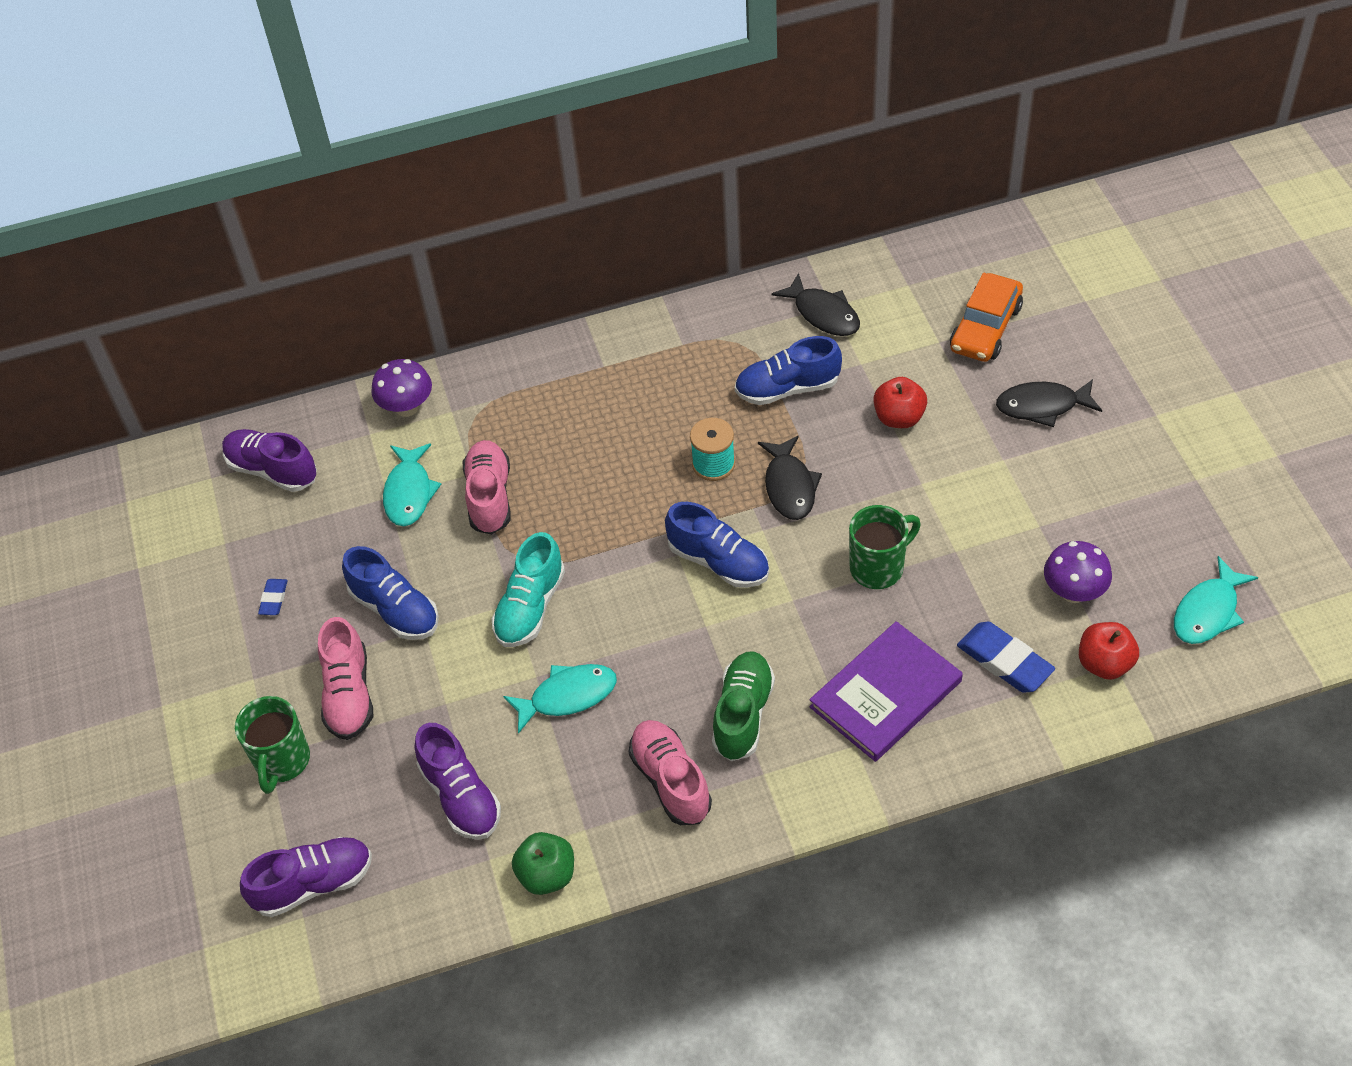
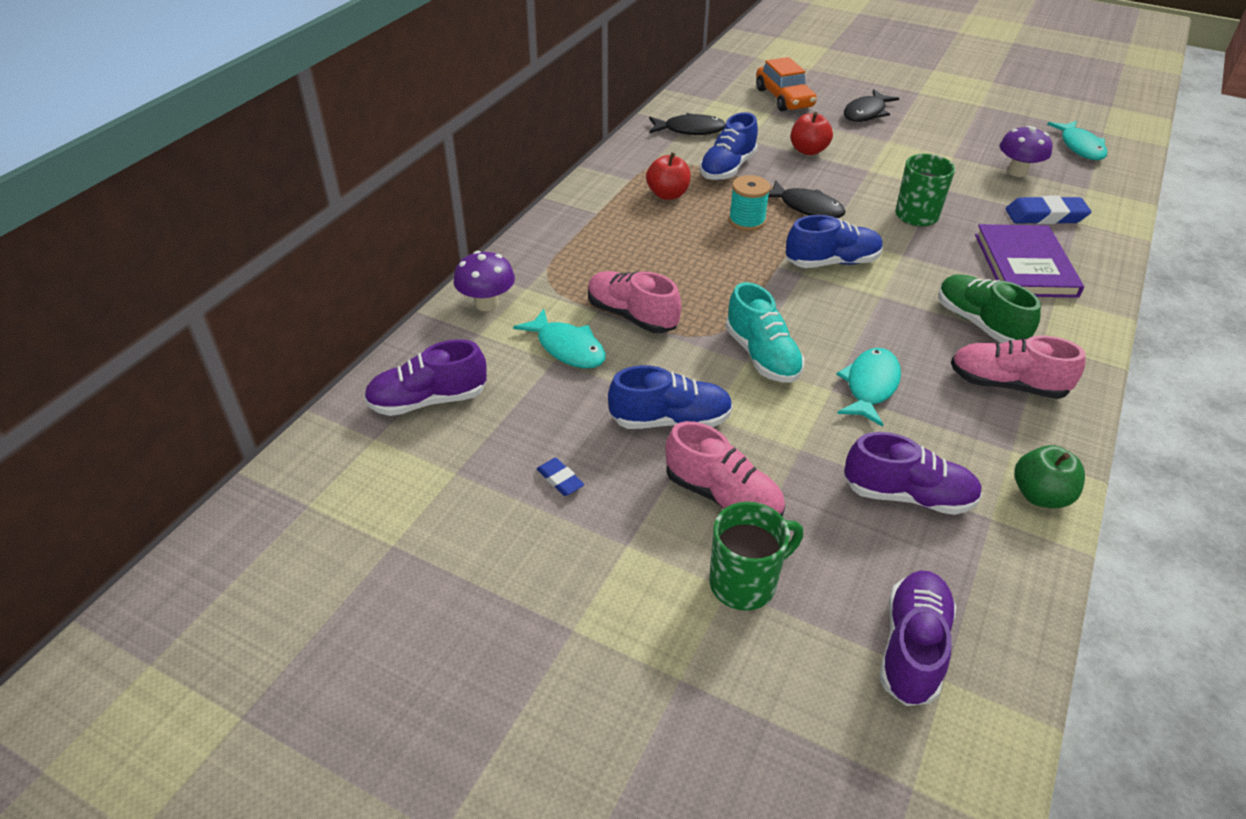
camera: 50 degrees left, 10 degrees down
green mug [235,696,310,794] -> green mug turned 75 degrees counterclockwise [709,502,803,611]
red apple [1079,622,1139,680] -> red apple moved to [646,152,691,200]

